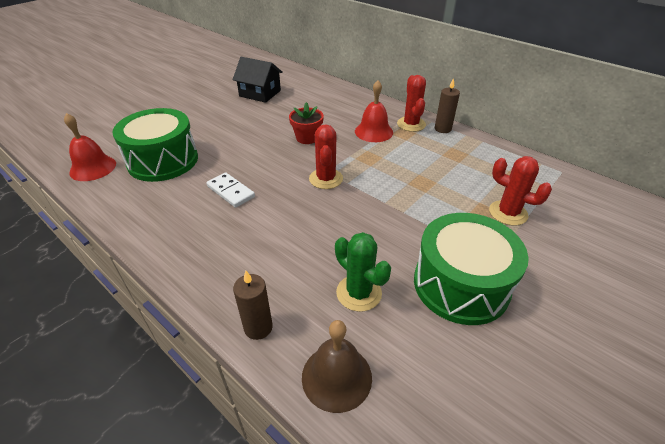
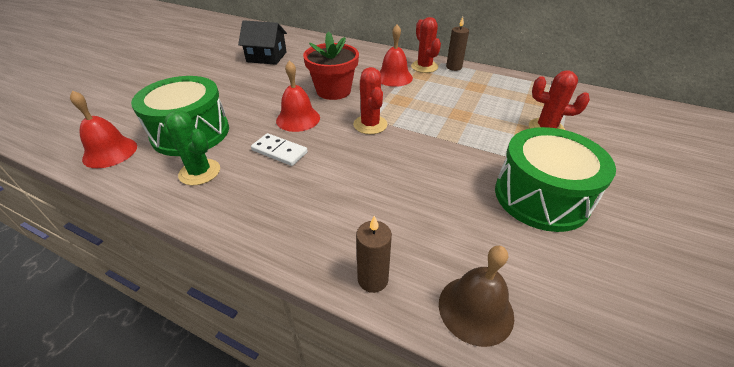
camera: 15 degrees left, 0 degrees up
red flower pot [289,102,324,144] -> red flower pot [303,31,359,100], size x1.55
green cactus [335,232,391,312] -> green cactus moved to [162,110,220,185]
none -> red bell [276,60,320,132]

